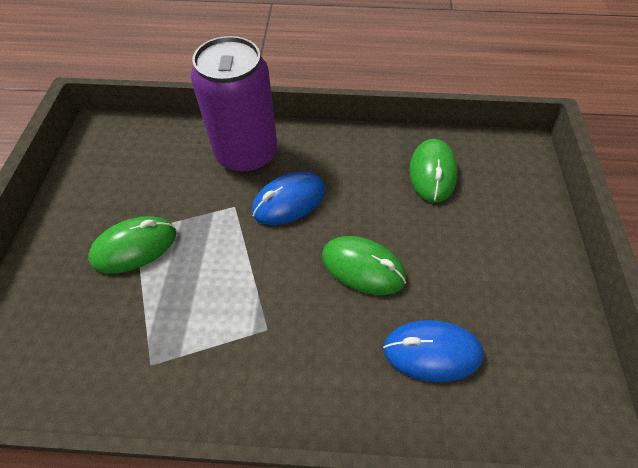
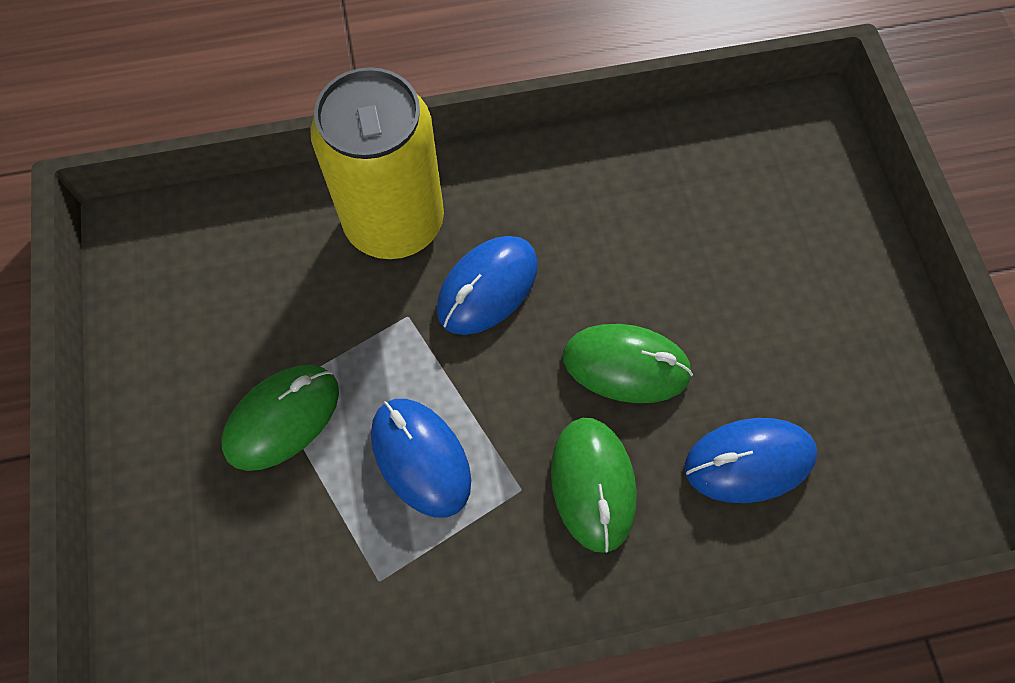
camera: 15 degrees left, 10 degrees up
purple can [191,36,277,173] -> yellow can [310,67,444,259]
green mouse [409,139,458,203] -> green mouse moved to [551,418,637,553]
none -> blue mouse [371,399,471,518]

